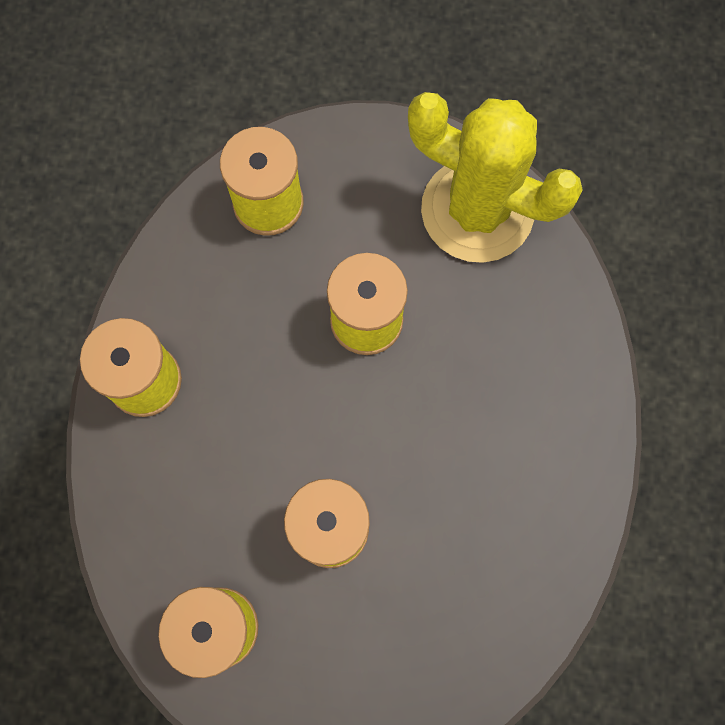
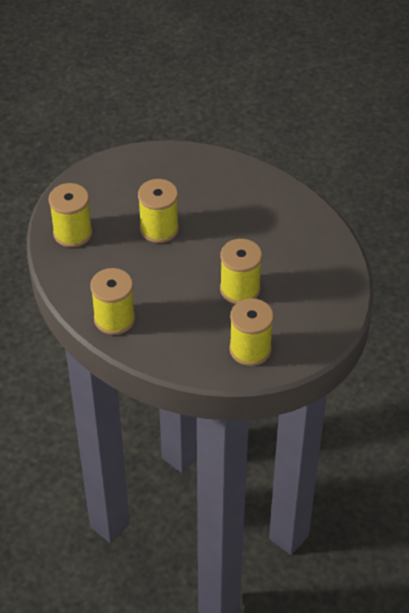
camera: 55 degrees left, 25 degrees down
yellow cactus [408,92,583,263] -> none

